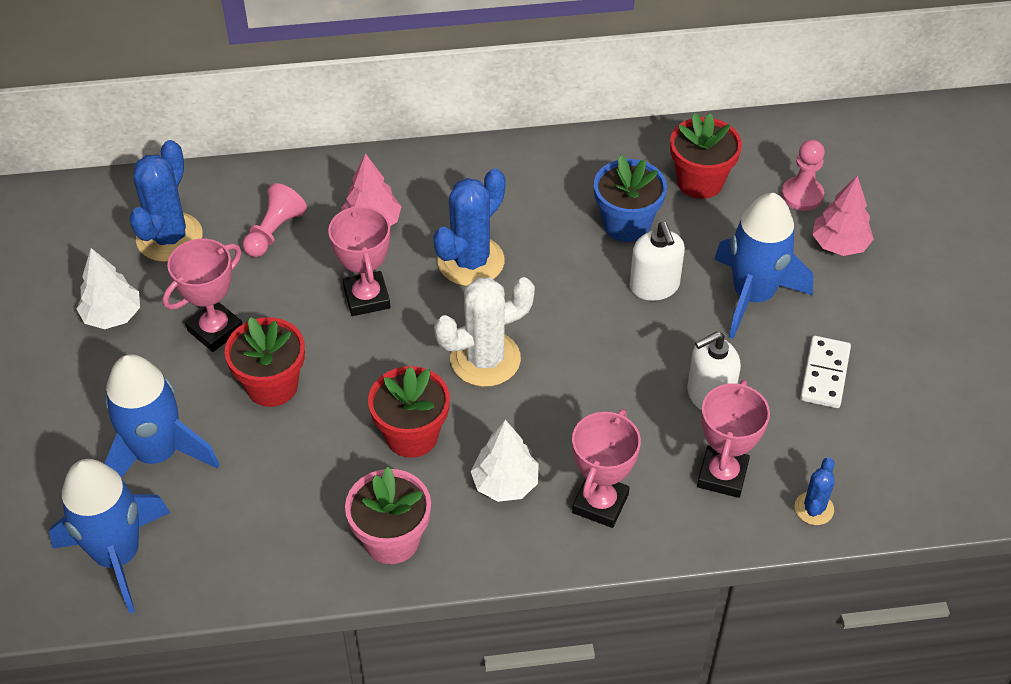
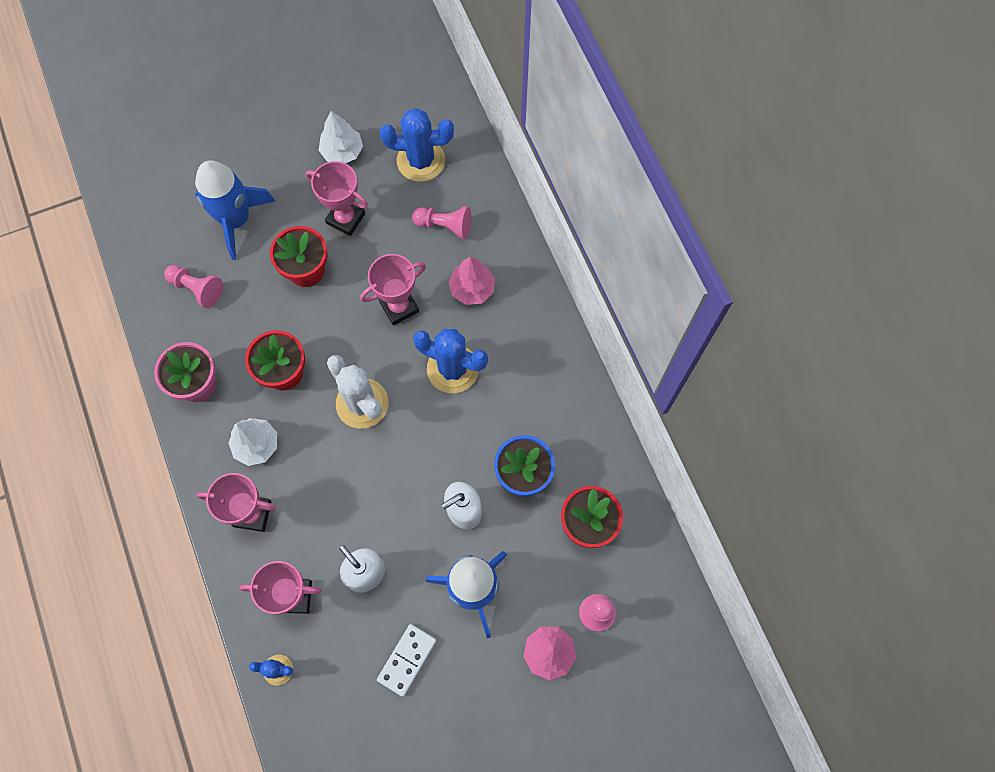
camera: 75 degrees right, 20 degrees up
blue rocket [49,459,170,614] -> none
white domino [800,336,851,408] -> white domino turned 60 degrees counterclockwise [377,624,436,697]
none -> pink pawn [164,265,223,308]

